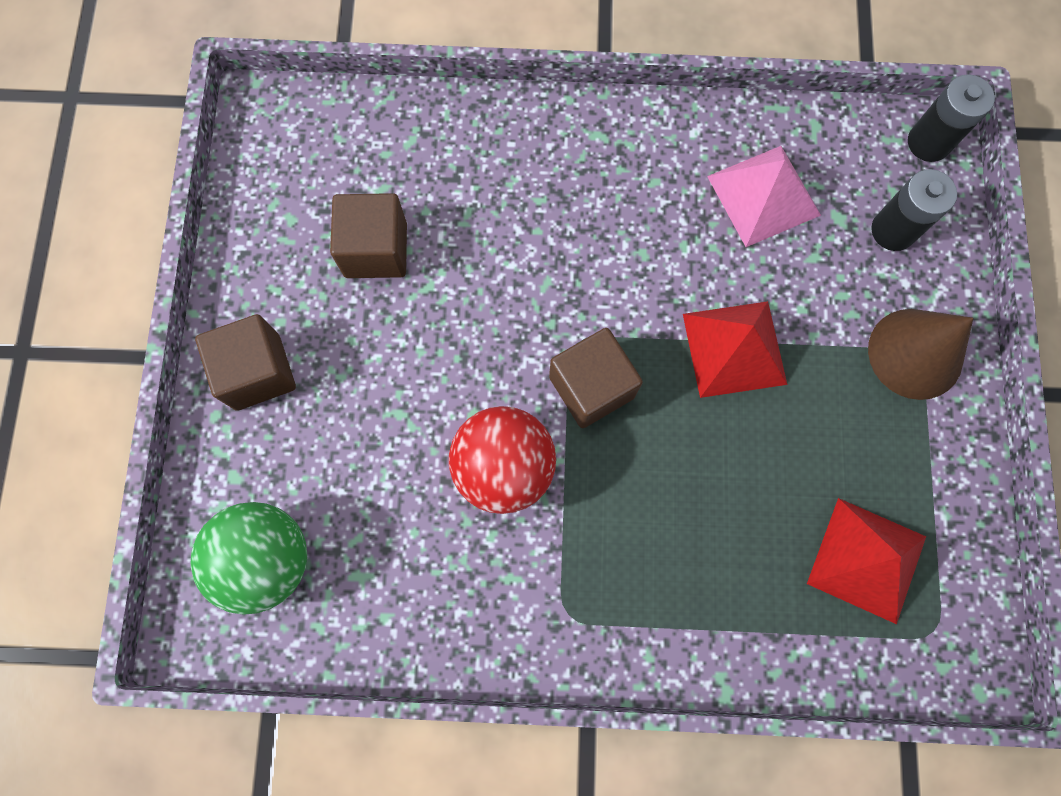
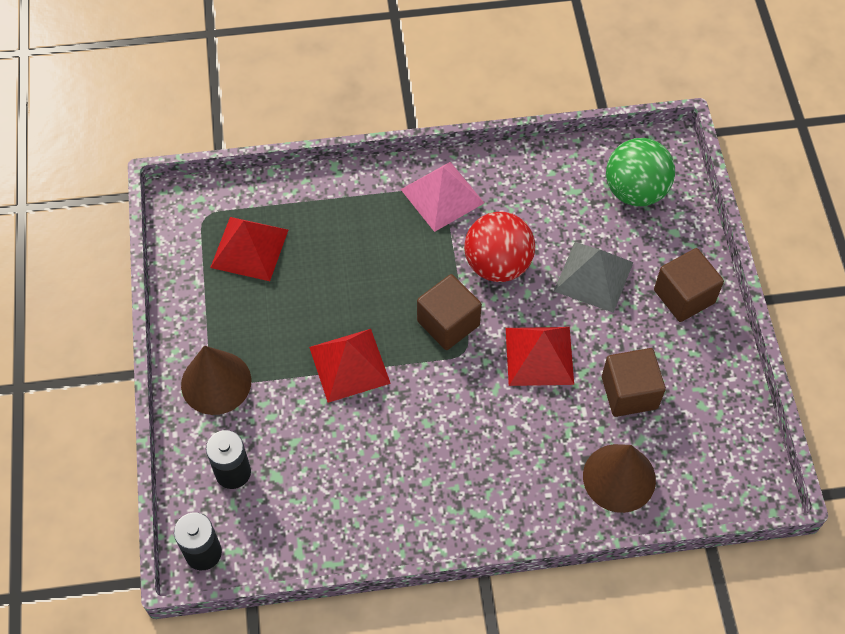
camera: 170 degrees right, 15 degrees down
pink pyramid [707,146,821,247] -> pink pyramid moved to [400,162,484,232]
none -> red pyramid [506,327,574,386]
none -> grey pyramid [554,242,634,313]
none -> brown cone [583,444,656,513]

